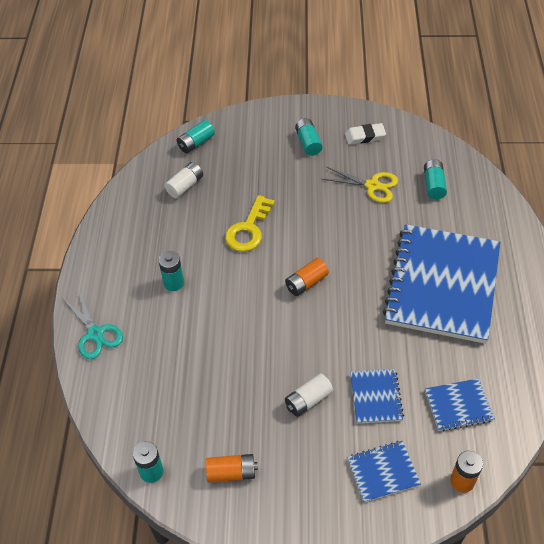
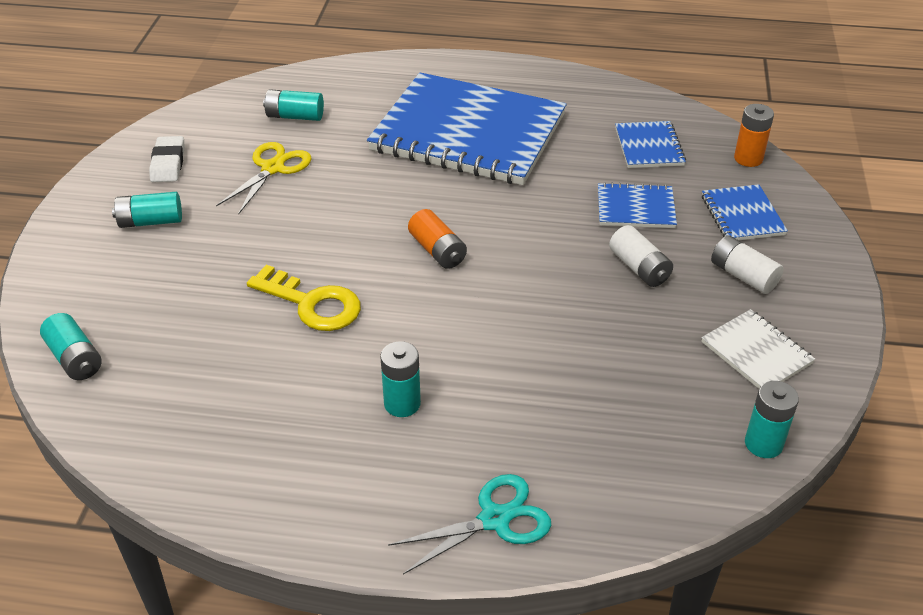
camera: 85 degrees left, 10 degrees down
white battery [165,162,203,198] -> white battery moved to [711,236,784,294]
orange battery [206,454,258,483] -> white notebook [701,309,815,389]

